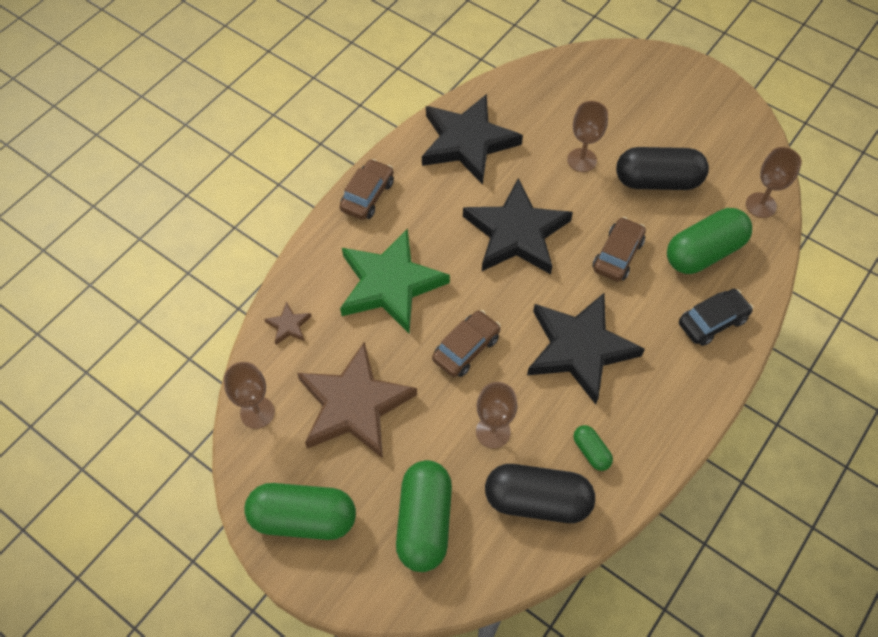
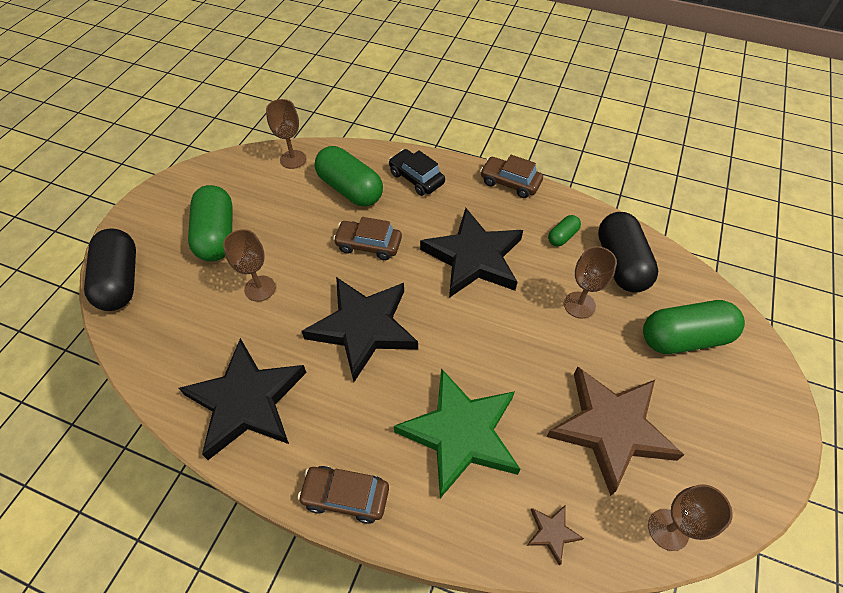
camera: 105 degrees left, 5 degrees down
green capsule [244,483,356,540] -> green capsule moved to [188,185,233,262]
brown car [432,310,501,377] -> brown car moved to [480,155,543,198]
black capsule [616,147,709,190] -> black capsule moved to [84,228,136,311]

